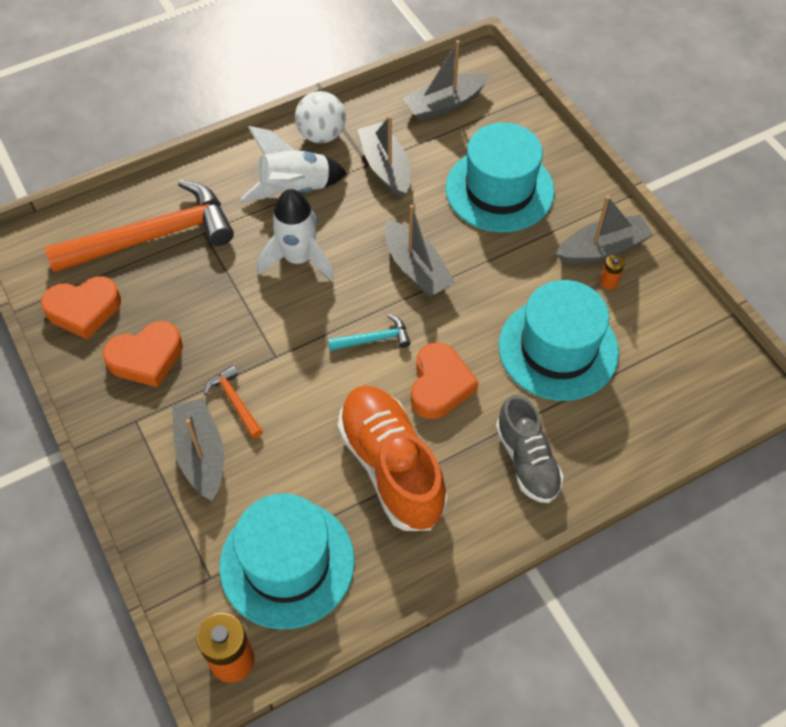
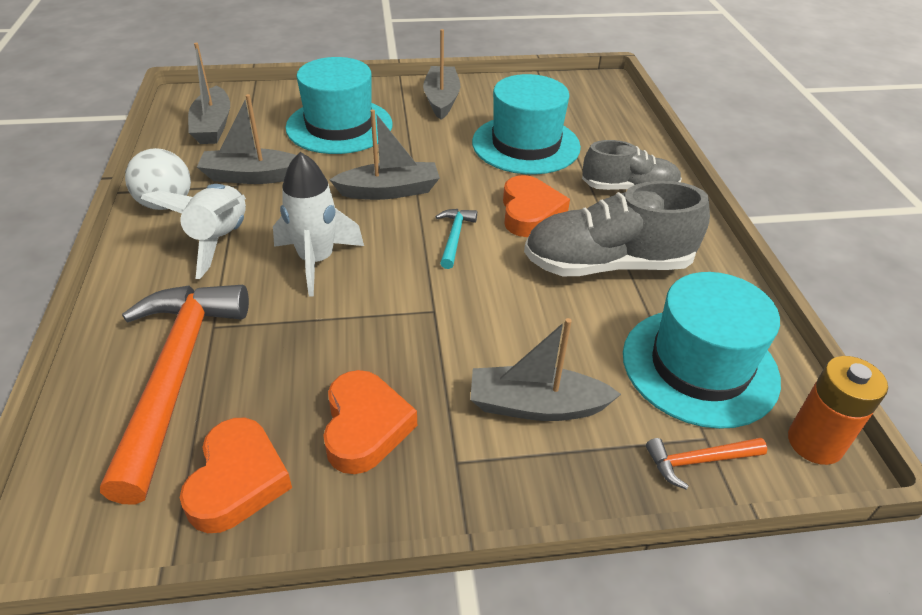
camera: 70 degrees left, 15 degrees down
orange hammer [204,365,263,439] -> orange hammer moved to [646,438,767,490]
orange shoe [337,385,447,531] -> grey shoe [524,181,710,276]
orange heart [411,343,479,419] -> orange heart turned 60 degrees clockwise [503,175,570,237]
orange battery [600,255,625,289] -> none

